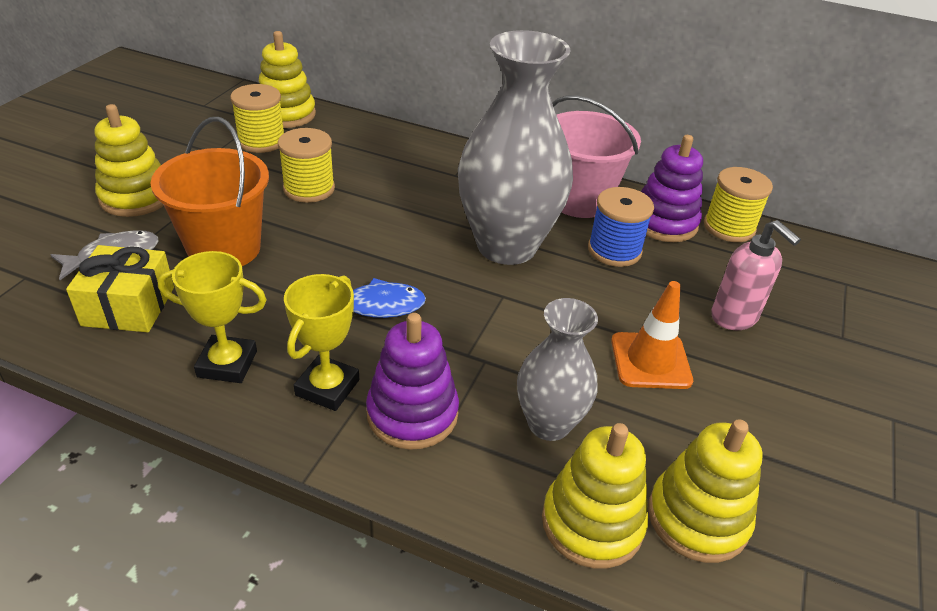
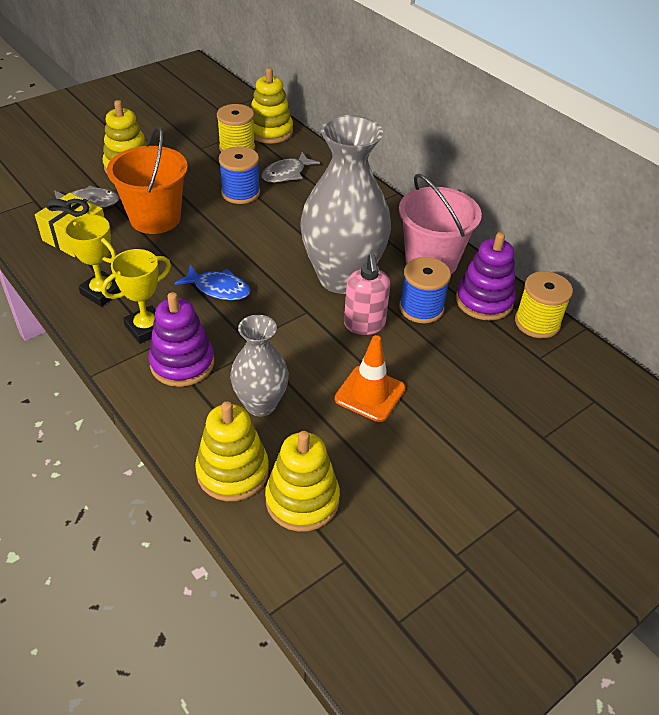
camera: 30 degrees right, 5 degrees up
yellow spool [278,128,335,203] -> blue spool [219,146,260,204]
pink soap dispenser [711,220,801,330] -> pink soap dispenser moved to [344,253,390,335]
none -> grey fish [262,152,320,183]

